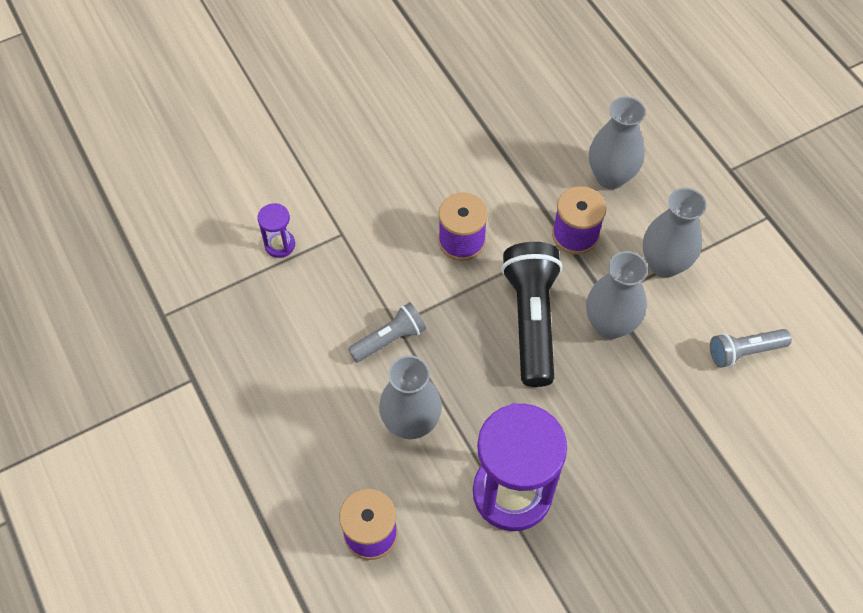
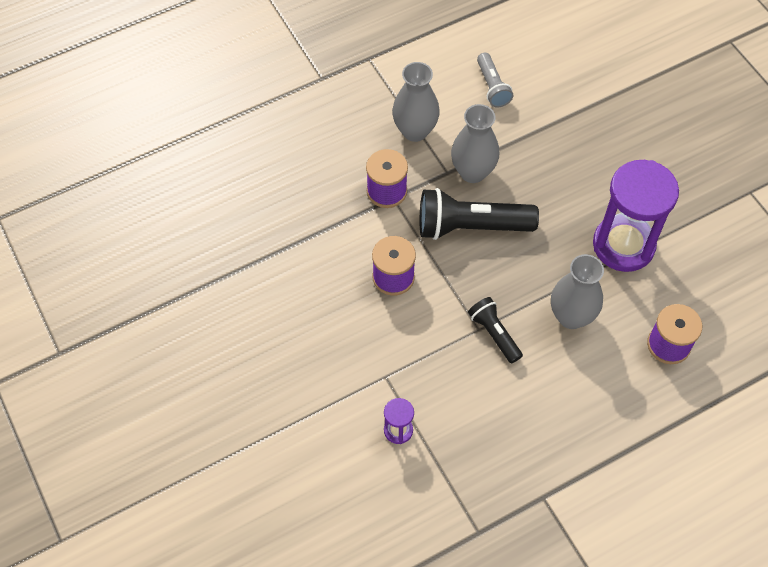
camera: 90 degrees left, 0 degrees up
grey flashlight [348,302,426,363] -> black flashlight [468,297,523,364]
grey vase [589,96,646,189] -> none

